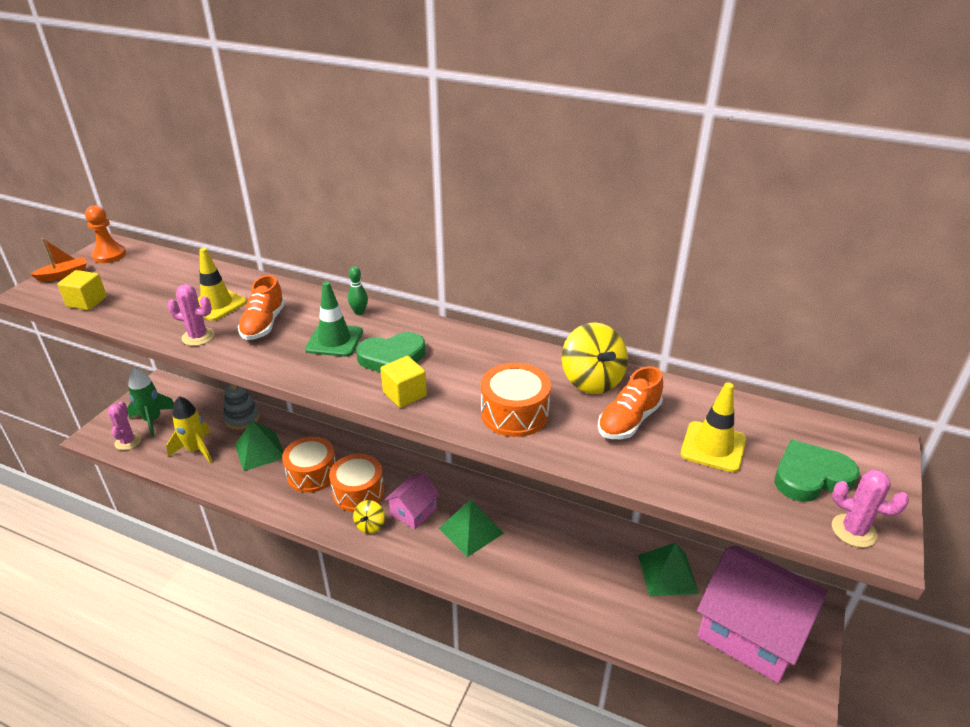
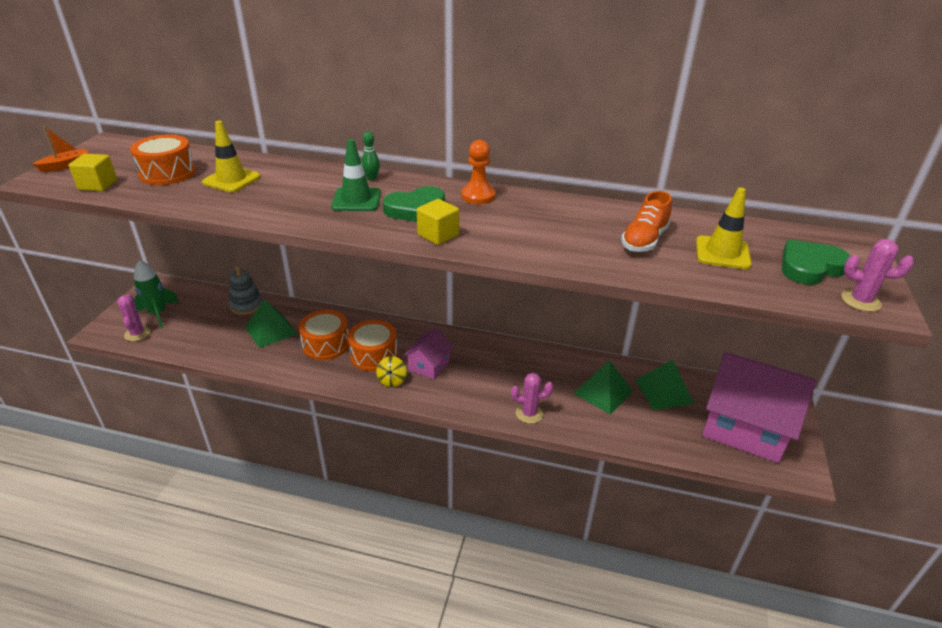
camera: 10 degrees left, 0 degrees up
orange pawn [85,205,126,263] -> orange pawn moved to [461,140,495,204]
yellow rocket [166,396,212,463] -> none
pink cactus [167,284,215,346] -> pink cactus moved to [511,373,553,424]
orange shoe [238,275,285,340] -> none
green pyramid [439,499,504,557] -> green pyramid moved to [573,360,633,415]
orange drum [481,363,551,437] -> orange drum moved to [130,134,196,185]
yellow spinning top [561,322,628,394] -> none

